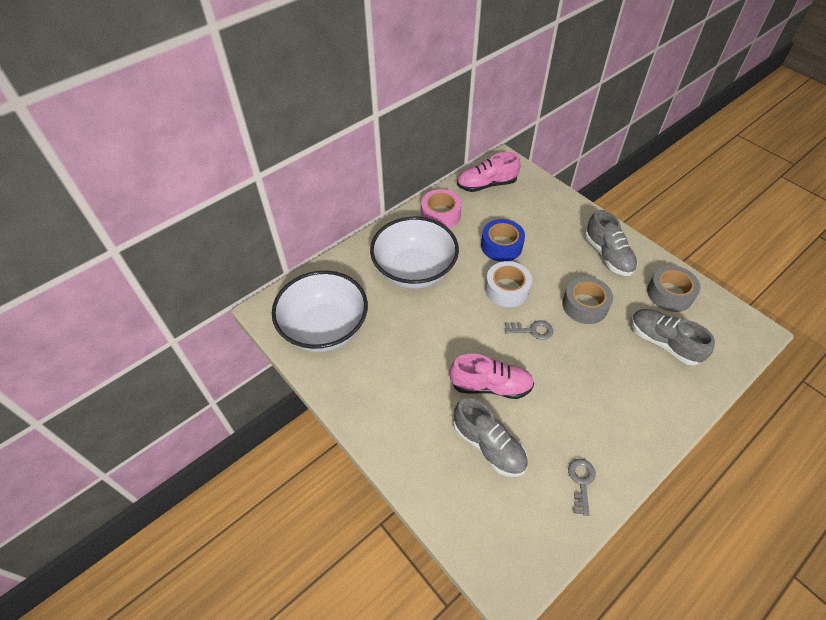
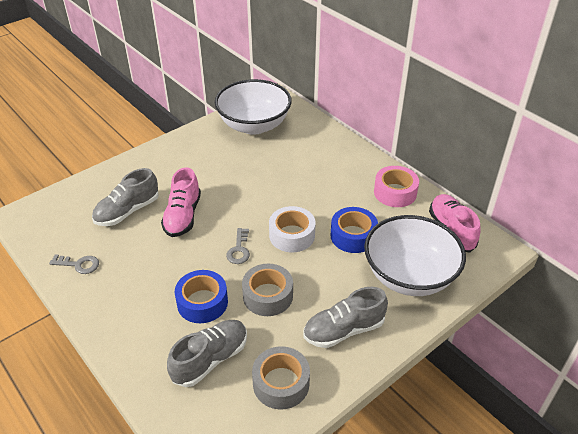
camera: 90 degrees right, 10 degrees down
white bowl [370,217,459,289] -> white bowl moved to [364,215,466,296]
none -> blue tape [175,270,228,323]

